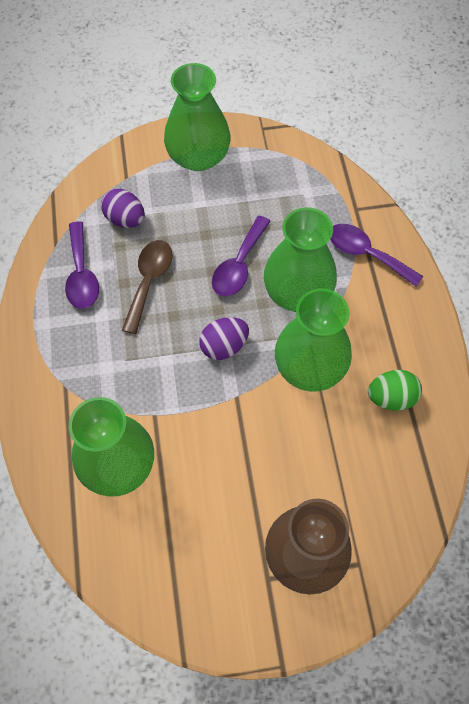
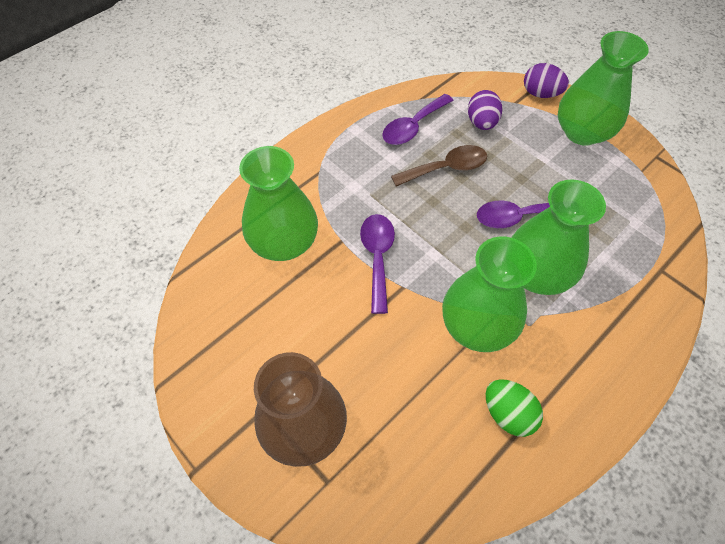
camera: 55 degrees right, 5 degrees down
purple egg [199,317,249,360] -> purple egg moved to [524,63,569,98]
purple spoon [330,224,423,287] -> purple spoon moved to [360,214,395,314]

